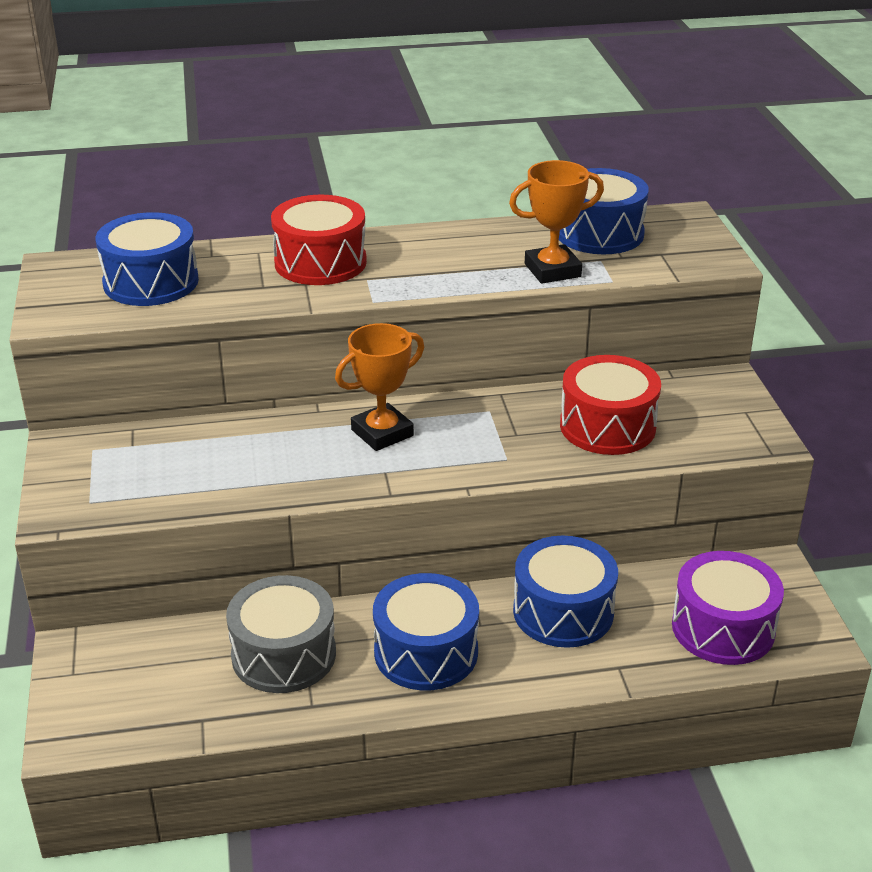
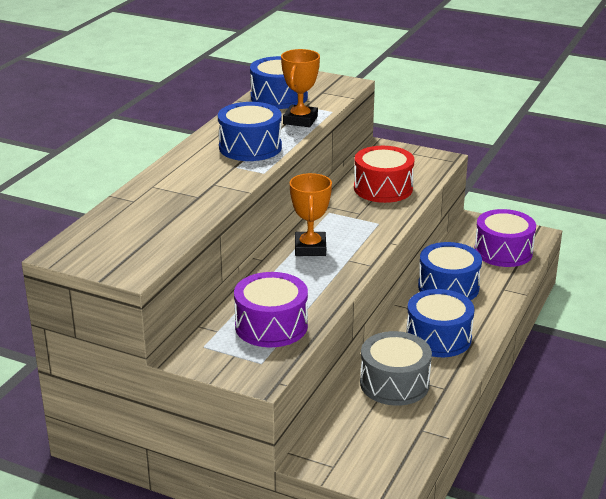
camera: 55 degrees left, 5 degrees down
blue drum [95,212,199,306] -> blue drum moved to [218,102,282,161]
red drum [271,195,367,285] -> none
none -> purple drum [234,272,308,347]

